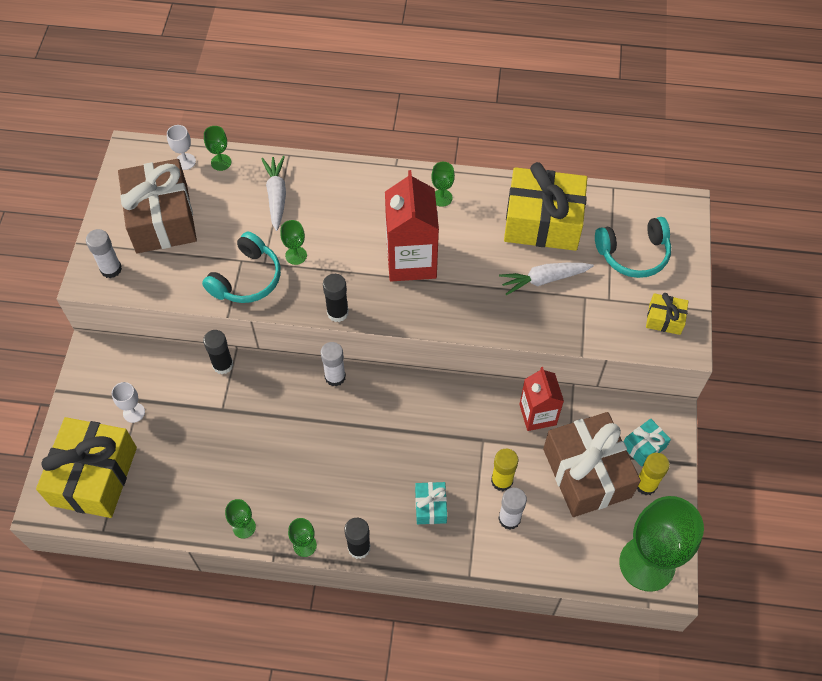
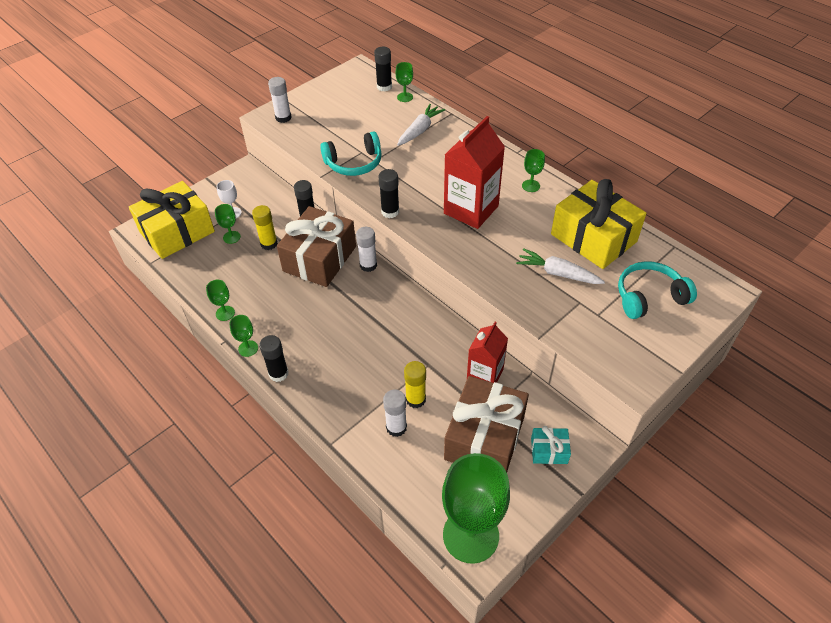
camera: 40 degrees right, 10 degrees down
brown gift [118,159,197,253] -> brown gift moved to [277,206,356,287]
white goblet [167,125,196,170] -> black glue stick [374,47,392,92]
green goblet [280,220,307,265] -> green goblet moved to [215,204,241,244]
turquoise gift [415,482,447,524] -> none
turquoise headphones [595,217,671,278] -> turquoise headphones turned 135 degrees clockwise [618,261,697,319]
yellow glue stick [637,453,670,495] -> yellow glue stick moved to [252,205,278,250]
yellow gift [646,293,688,335] -> none

